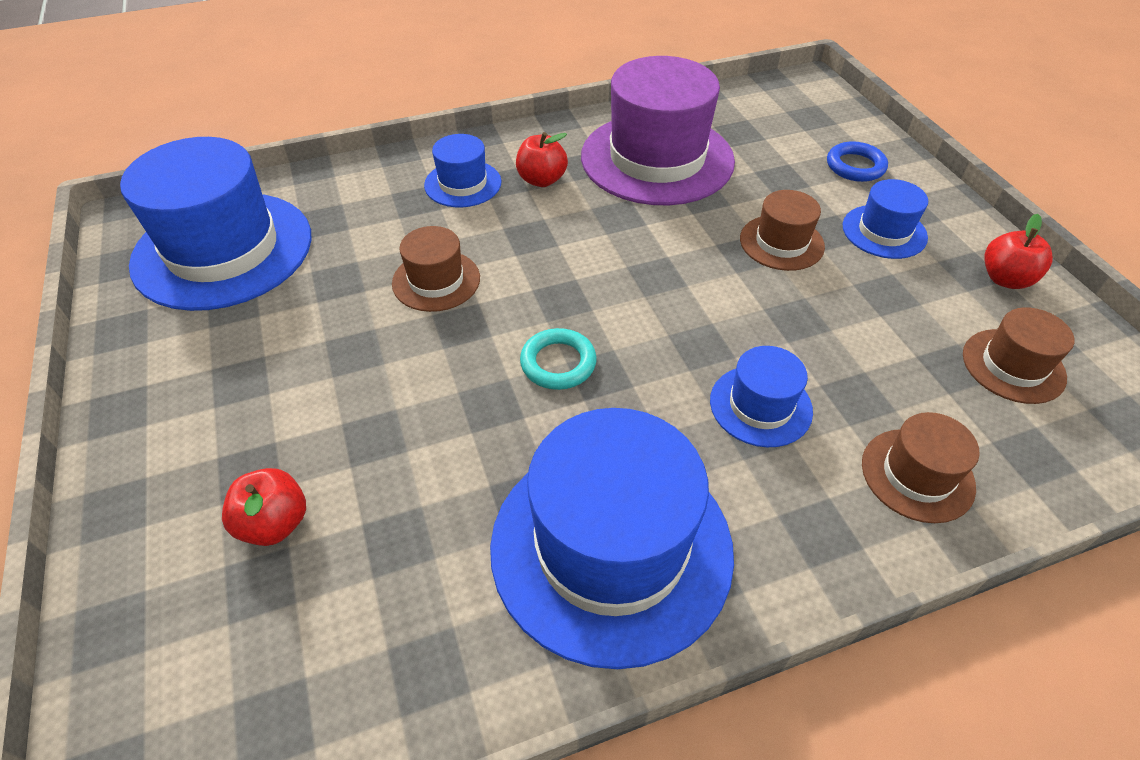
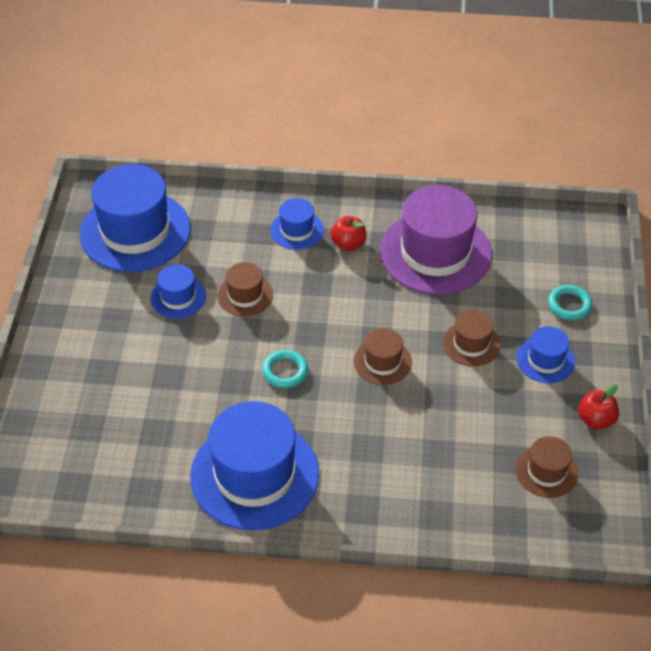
camera: 25 degrees right, 0 degrees up
red apple [222,468,306,546] -> none
blue hat [710,346,813,447] -> blue hat moved to [150,264,206,319]
blue ring [827,141,888,182] -> turquoise ring [548,285,593,321]
brown hat [862,412,980,523] -> brown hat moved to [354,328,412,385]

